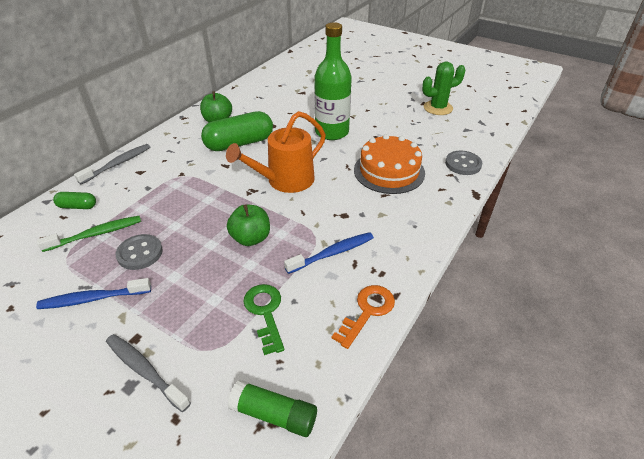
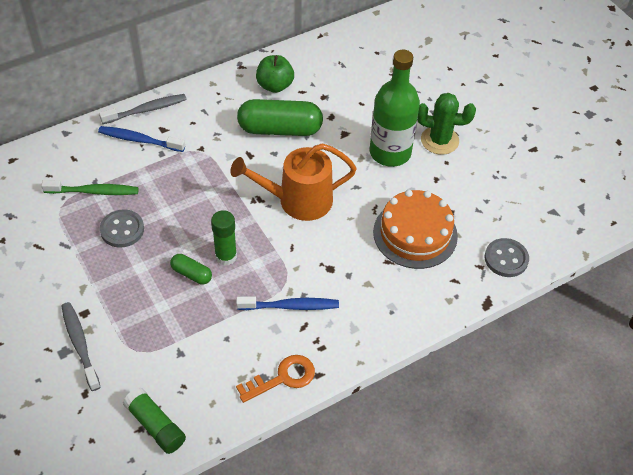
camera: 25 degrees right, 10 degrees up
blue toothbrush [36,278,151,309] -> blue toothbrush moved to [98,126,185,152]
green capsule [53,192,96,209] -> green capsule moved to [170,254,212,284]
green apple [227,204,270,246] -> green glue stick [211,210,237,266]
green key [243,284,284,355] -> none
green cactus [422,62,465,115] -> green cactus moved to [417,93,476,155]

